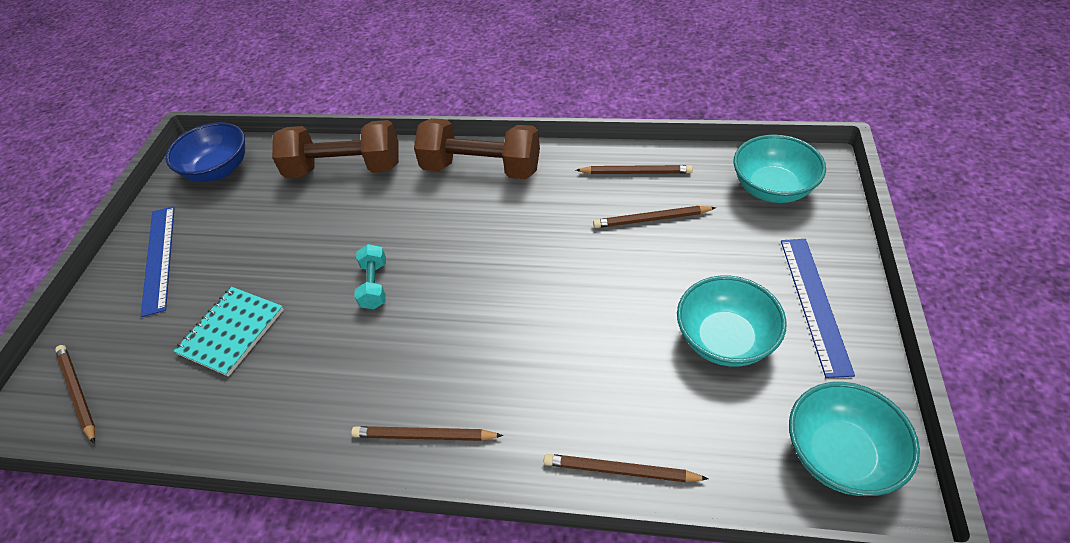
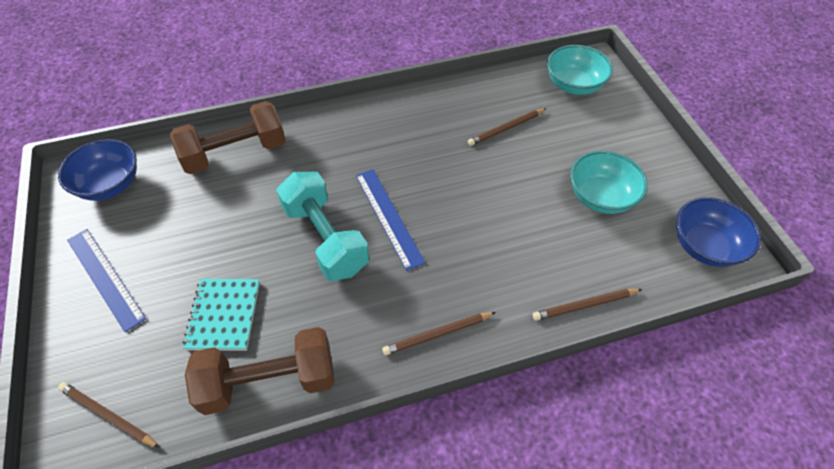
camera: 30 degrees left, 5 degrees up
turquoise dumbbell [354,244,386,309] -> turquoise dumbbell [276,171,369,281], size x2.05
brown dumbbell [414,118,540,179] -> brown dumbbell moved to [185,327,334,415]
brown pencil [576,165,693,174] -> none
blue ruler [781,239,855,378] -> blue ruler moved to [356,169,425,271]
turquoise bowl [789,382,920,496] -> blue bowl [676,197,761,267]

